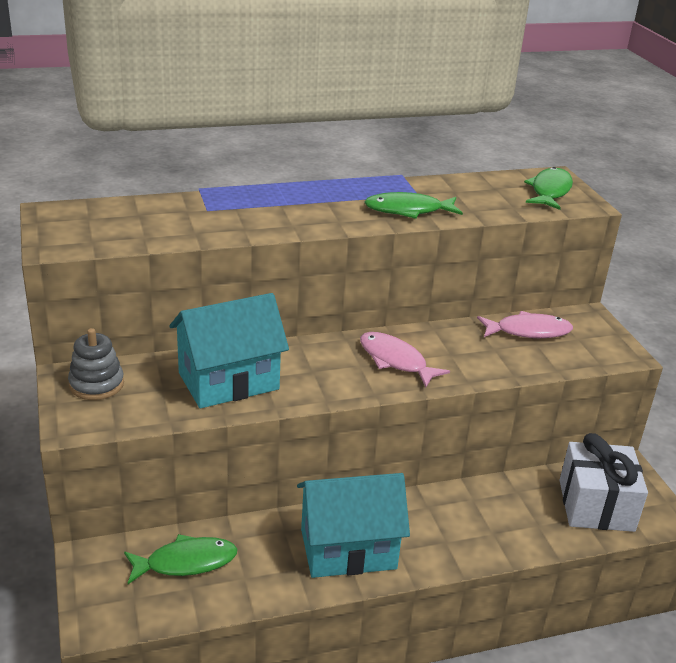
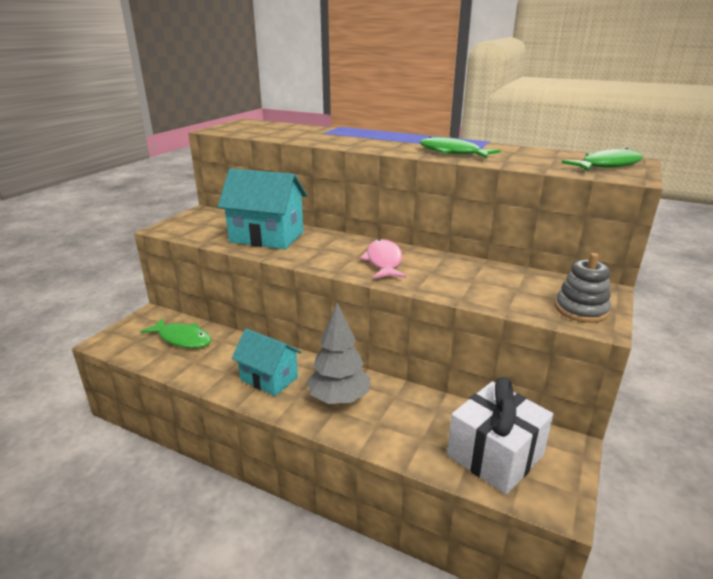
camera: 45 degrees right, 5 degrees down
grey stacking toy [68,328,124,400] -> grey stacking toy moved to [555,253,611,323]
turquoise house [297,473,410,578] -> turquoise house [232,328,302,396], size x0.66
pink fish [477,311,573,338] -> none
none -> grey tree [307,303,370,404]

